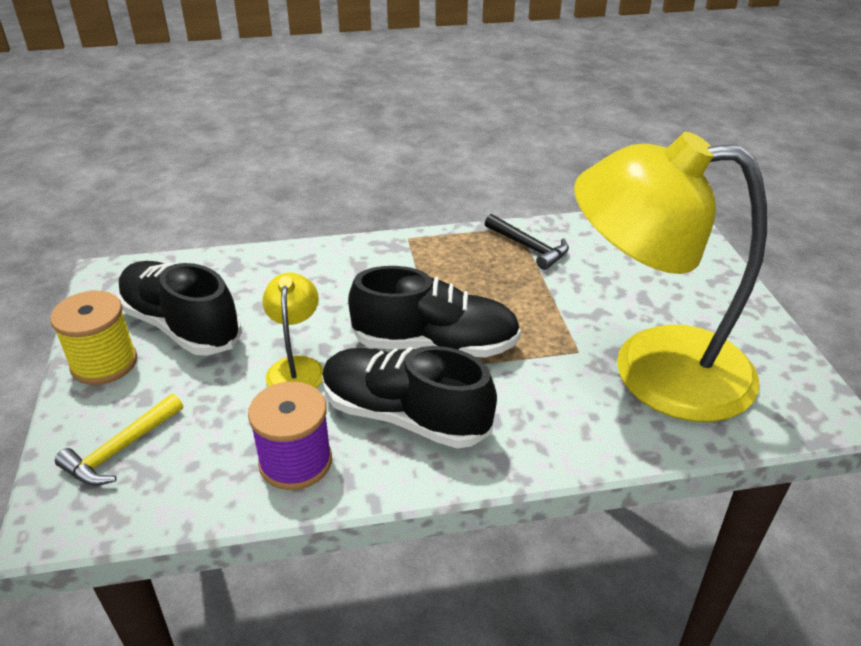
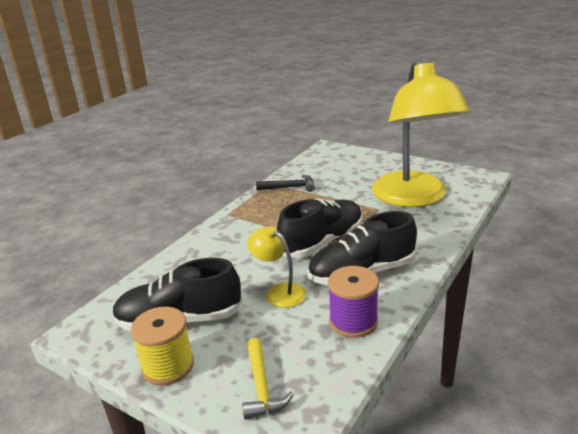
camera: 45 degrees left, 10 degrees down
yellow lamp [574,132,767,422] -> yellow lamp turned 60 degrees counterclockwise [372,60,470,207]

